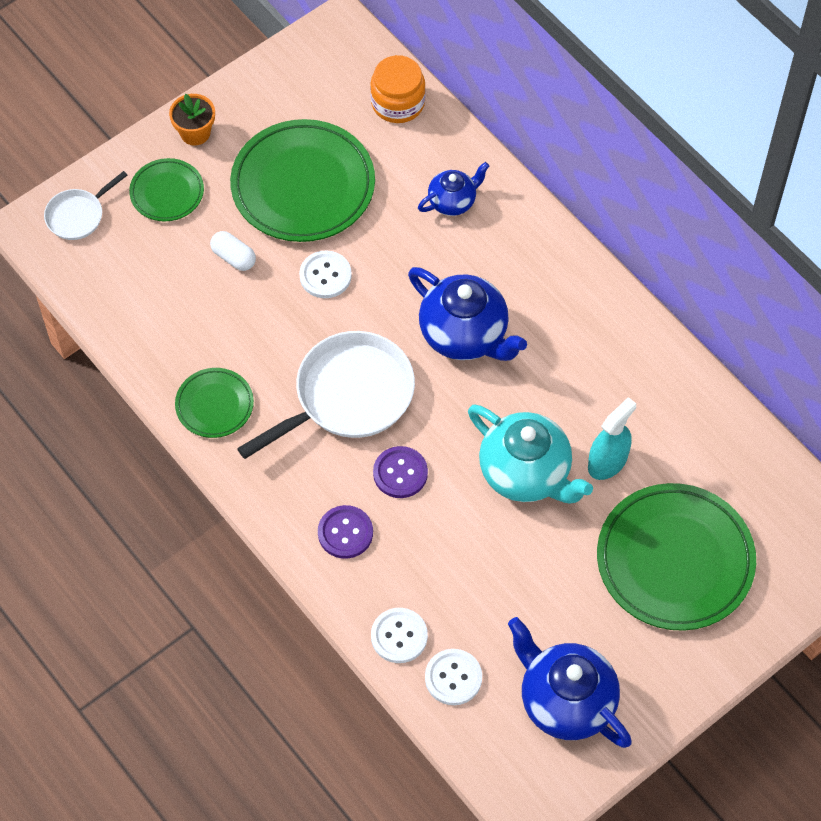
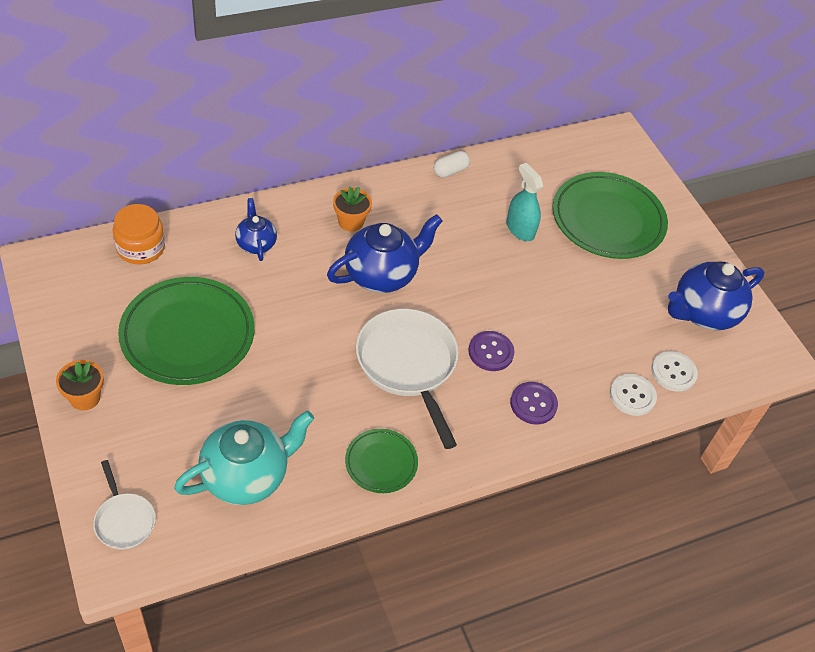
camera: 80 degrees left, 10 degrees down
green plate [129,158,204,221] -> none
white capsule [210,231,256,271] -> white capsule moved to [434,151,470,178]
white button [299,251,352,298] -> none
turquoise teapot [468,405,593,504] -> turquoise teapot moved to [174,411,314,505]
none -> orange flower pot [333,187,372,232]

